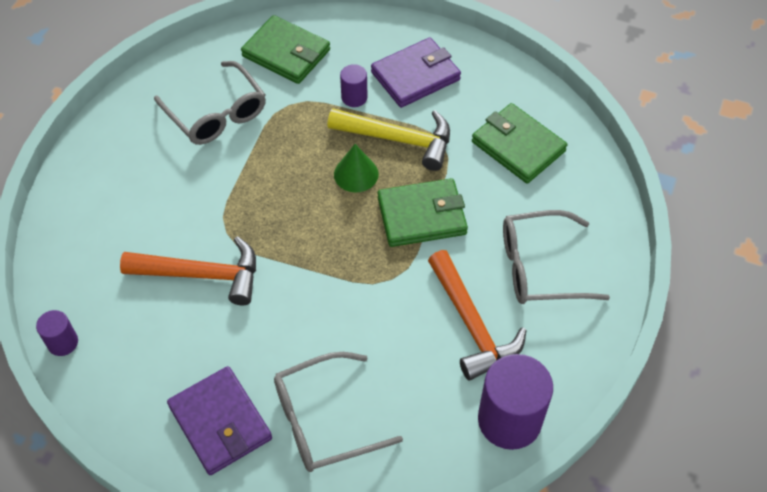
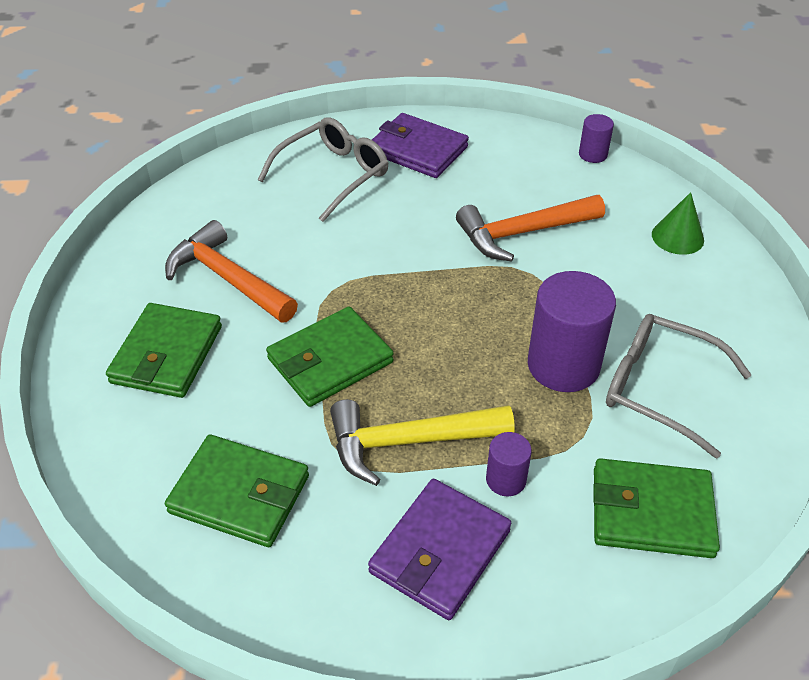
camera: 155 degrees right, 10 degrees down
green cone [334,144,379,192] -> green cone moved to [652,192,704,255]
purple cylinder [478,354,553,450] -> purple cylinder moved to [528,271,616,392]
grey glasses [503,210,610,304] -> green wallet [106,303,222,398]

